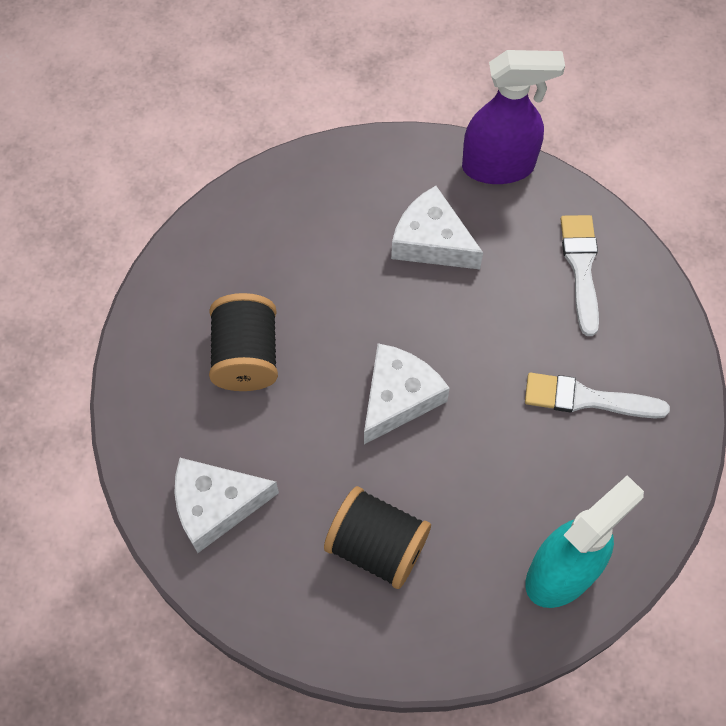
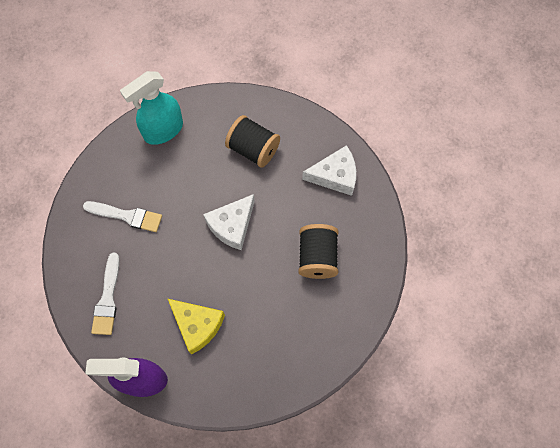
camera: 175 degrees left, 5 degrees up
white cheese [391,186,483,269] -> yellow cheese [168,299,225,355]

